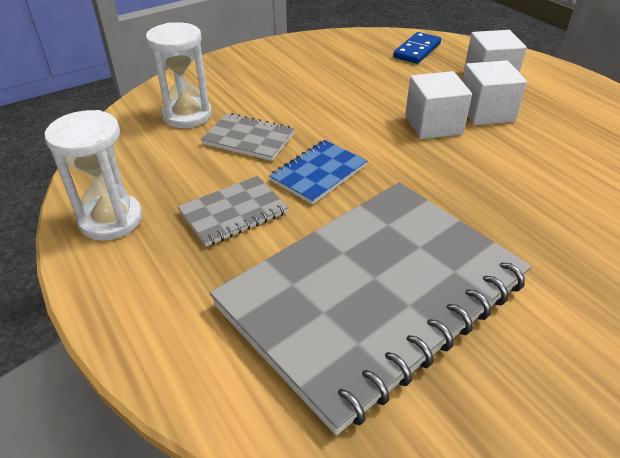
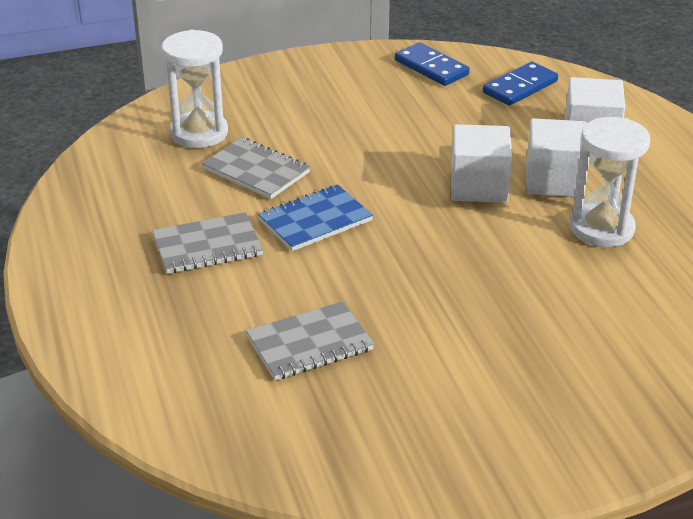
camera: 15 degrees right, 5 degrees down
white hourglass [44,110,142,241] -> white hourglass moved to [570,117,650,247]
grey notebook [210,182,532,435] -> grey notebook [246,301,374,380], size x0.40
none -> blue domino [395,42,470,86]

